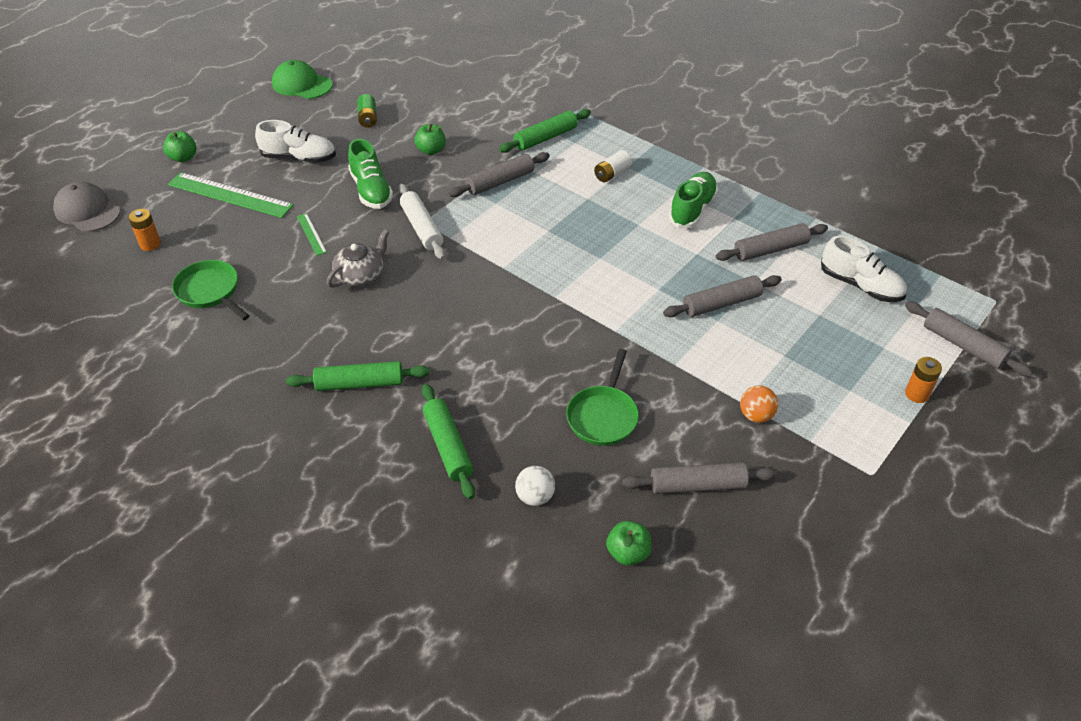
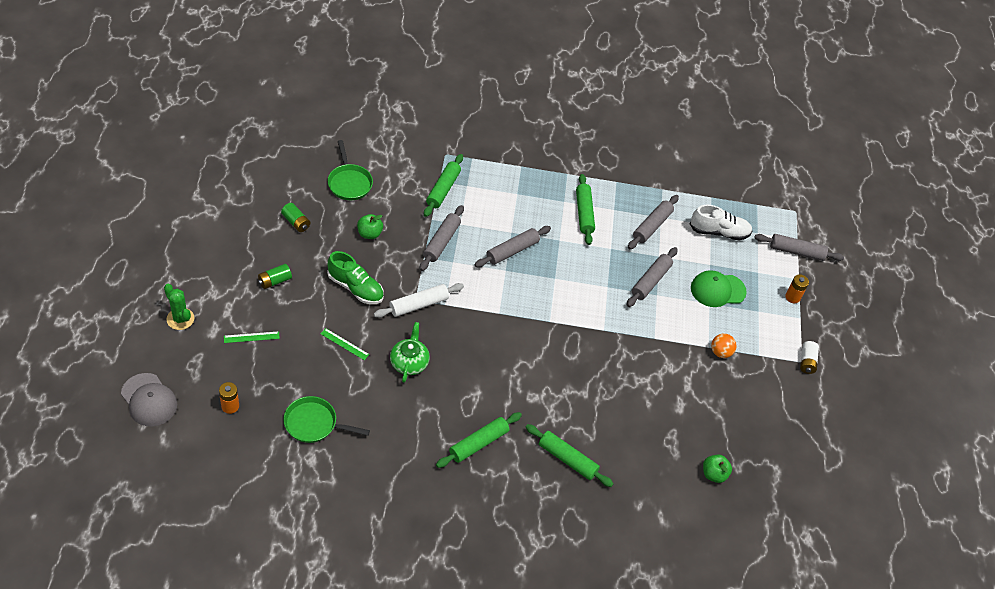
camera: 40 degrees left, 5 degrees up
grey cap [53,182,120,232] -> grey cap turned 135 degrees counterclockwise [121,373,177,426]
green apple [163,131,196,162] -> green cactus [164,284,195,330]
green ruler [168,172,294,218] -> green ruler [224,331,280,343], size x0.47
white shoe [255,120,336,163] -> green battery [258,264,292,289]
green cap [272,60,333,99] -> green cap moved to [691,270,747,307]
grey teapot [327,230,389,288] -> green teapot [390,322,430,383]
white rolling pin [398,184,446,260] -> white rolling pin turned 60 degrees counterclockwise [374,283,464,318]
white ball [515,466,555,506] -> none
green pan [566,349,639,446] -> green pan moved to [328,140,373,200]
white battery [594,150,632,182] -> white battery moved to [800,341,819,374]
grey rolling pin [622,462,777,494] -> grey rolling pin moved to [474,226,551,267]
green shoe [669,172,718,228] -> green rolling pin [576,174,595,245]

